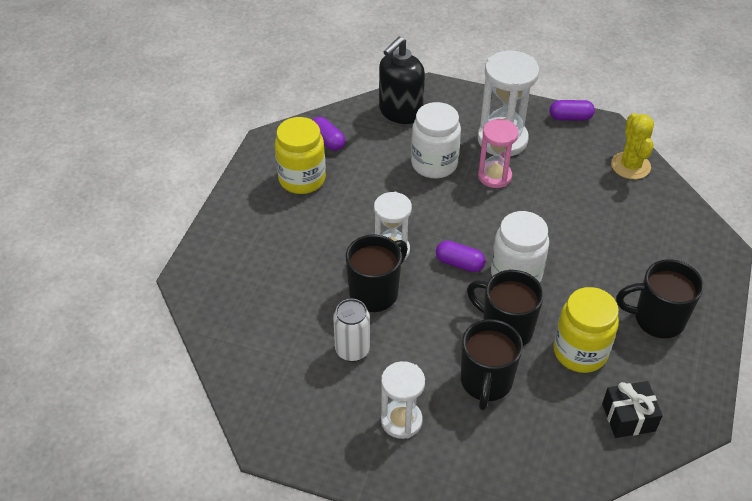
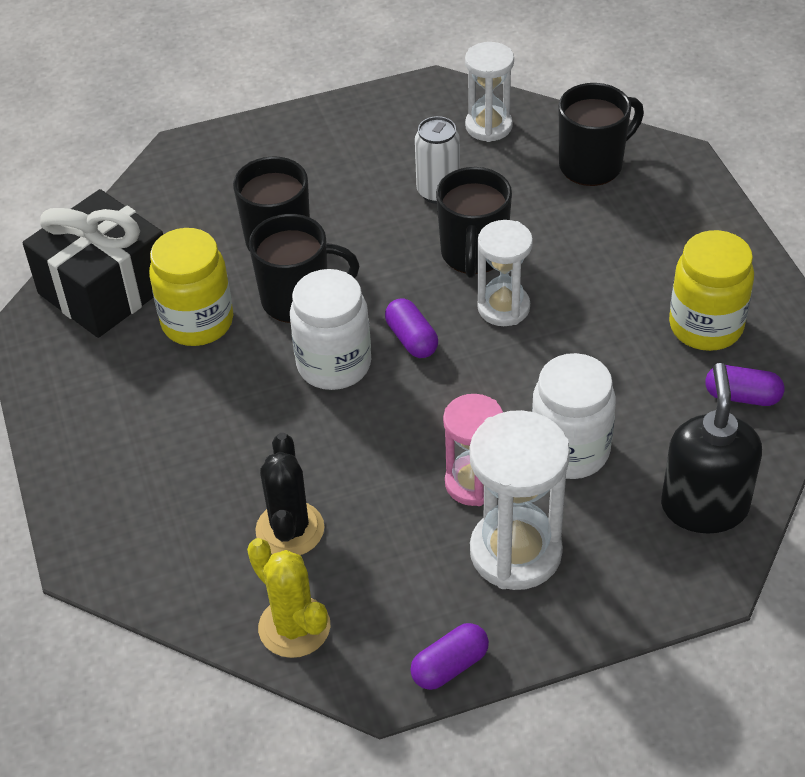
camera: 145 degrees right, 0 degrees up
white hourglass [381,361,425,439] -> white hourglass moved to [465,42,514,142]
purple capsule [436,241,485,272] -> purple capsule turned 75 degrees clockwise [385,298,438,358]
black gift [602,381,663,438] -> black gift [23,189,163,338], size x1.89
black mug [616,259,704,339] -> black mug moved to [559,83,644,186]
none -> black cactus [255,433,324,555]

